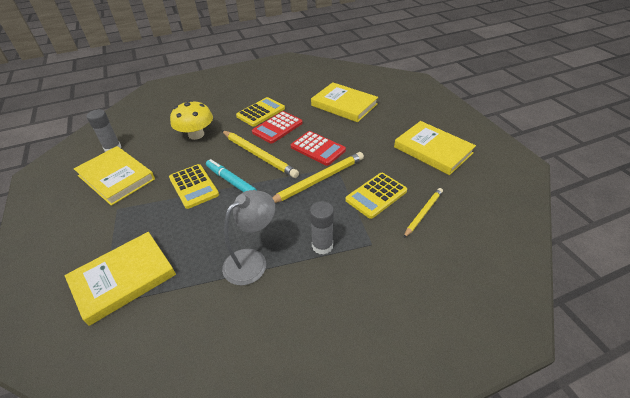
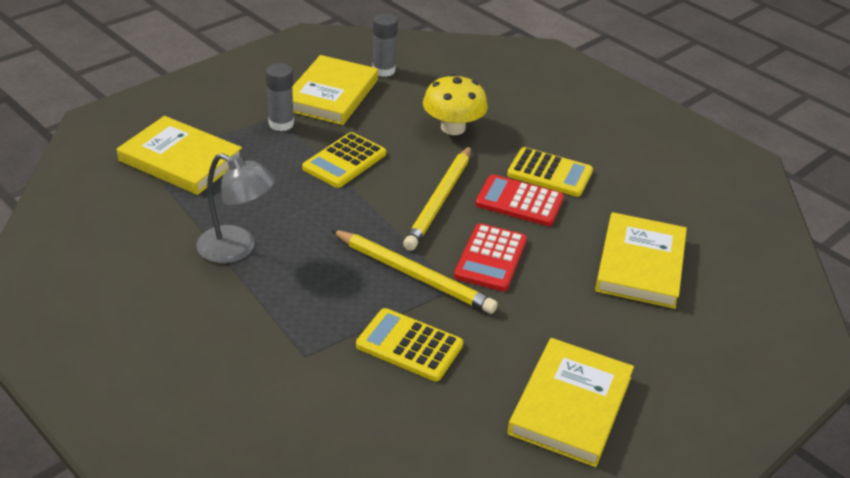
camera: 65 degrees right, 5 degrees down
turquoise marker [206,159,257,192] -> none
grey glue stick [310,201,334,255] -> grey glue stick moved to [266,63,294,131]
yellow pencil [403,188,443,238] -> none

